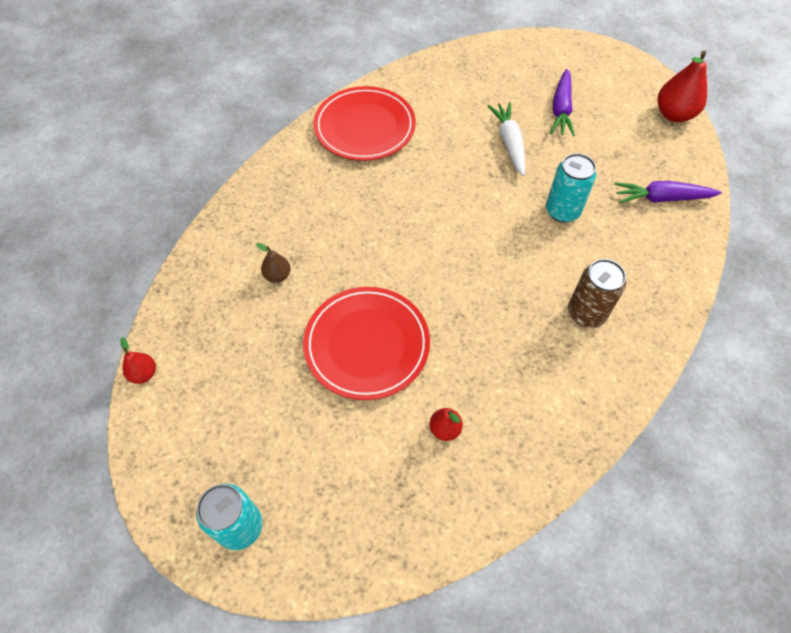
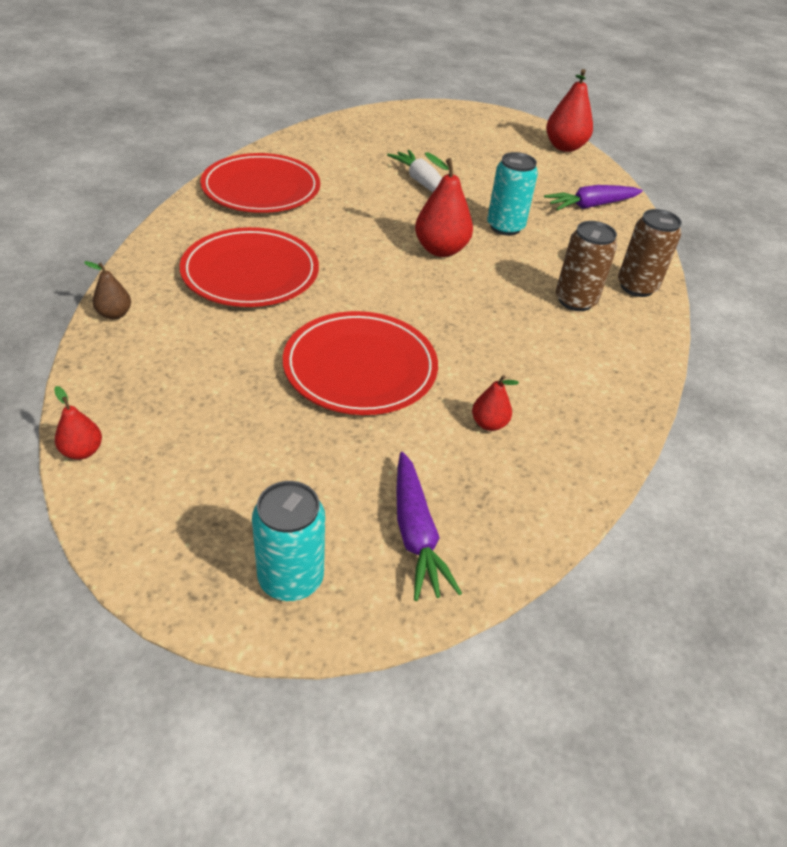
camera: 25 degrees left, 15 degrees down
brown pear [256,243,290,283] -> brown pear moved to [84,261,131,320]
purple carrot [550,69,575,137] -> purple carrot moved to [396,452,462,601]
none -> red plate [180,227,319,307]
none -> red pear [415,152,473,257]
none -> brown can [618,209,682,297]

